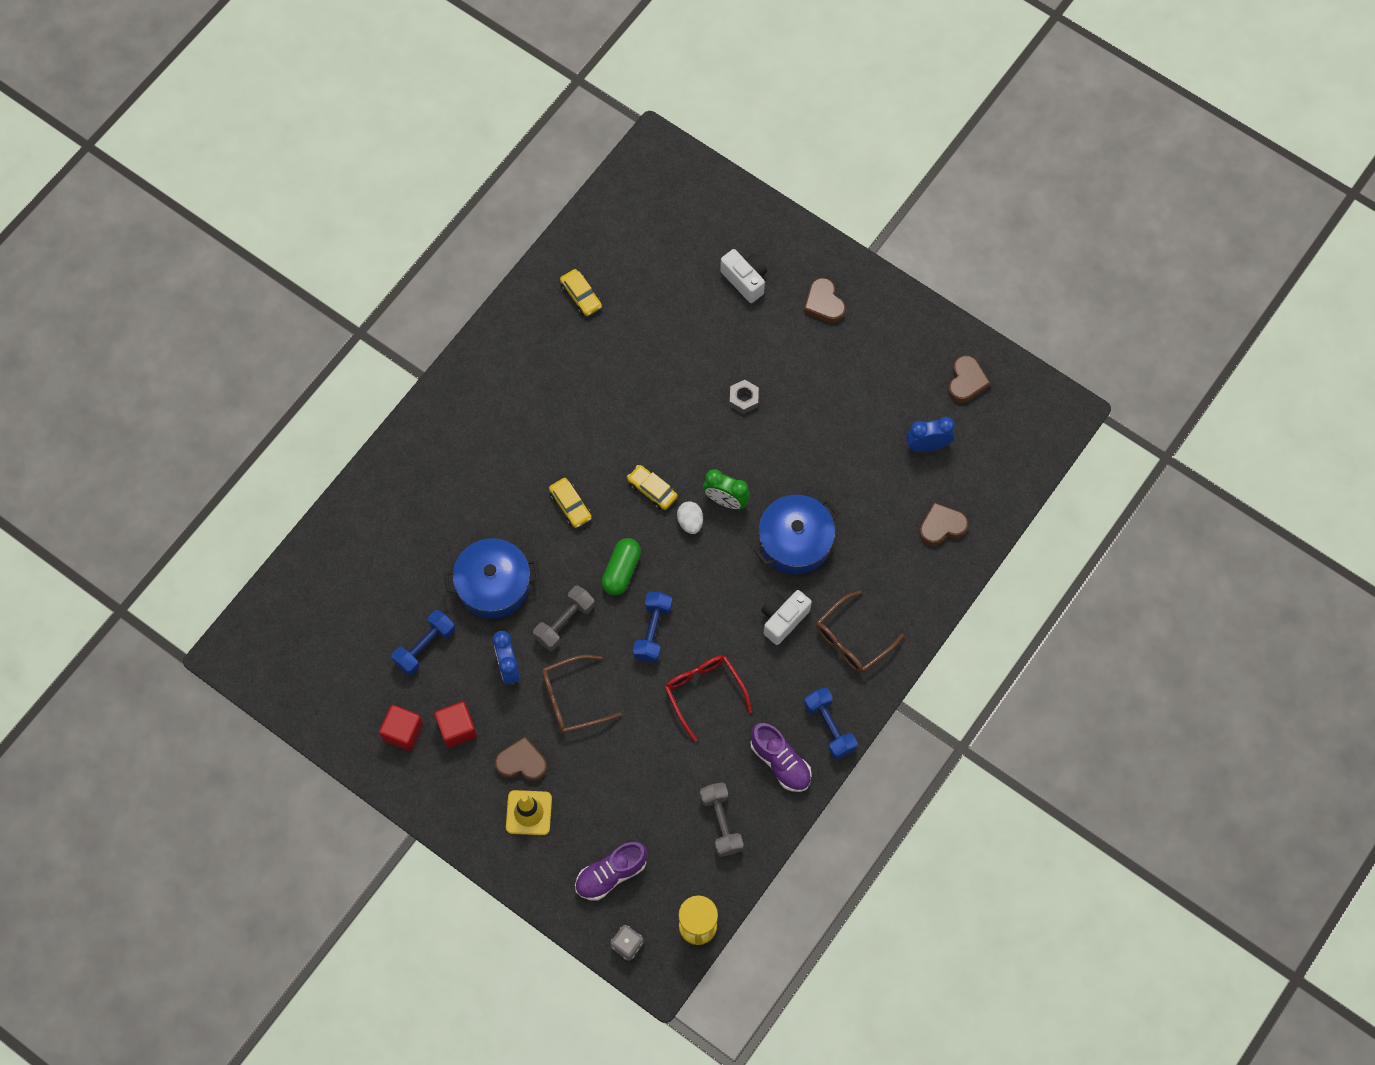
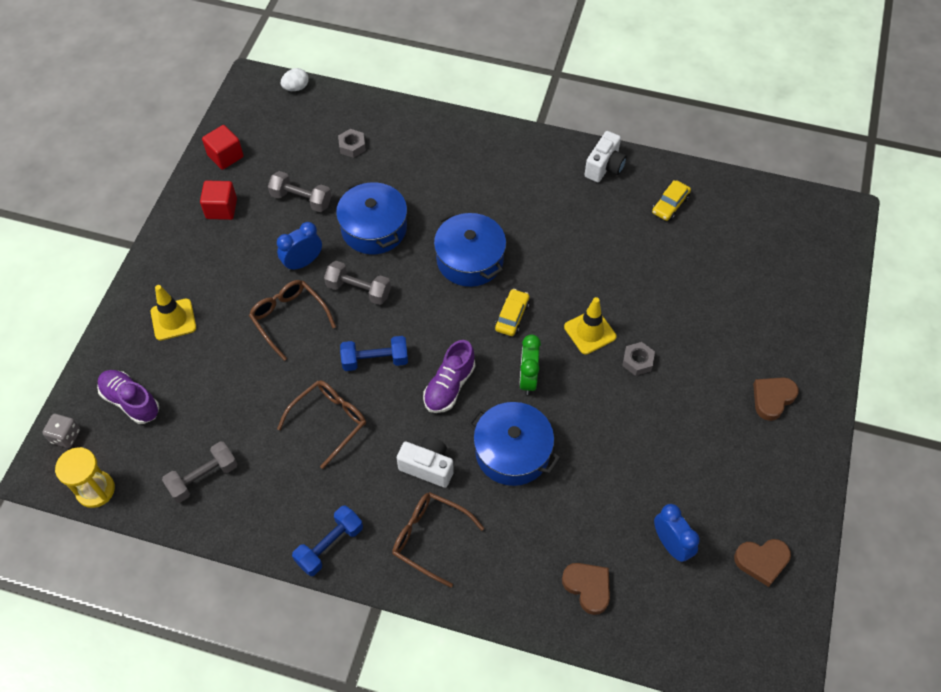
camera: 70 degrees right, 10 degrees down
blue dumbbell [391,610,455,675] -> grey dumbbell [268,171,332,212]
red cube [434,702,477,748] -> red cube moved to [202,125,244,170]
brown heart [495,737,547,781] -> none
yellow car [549,478,592,528] -> blue pot [434,212,506,287]
green capsule [601,538,641,595] -> none
red glasses [664,655,752,742] -> brown glasses [277,380,366,469]
white egg [677,501,703,534] -> white egg moved to [281,68,309,91]
white camera [720,249,767,303] -> white camera moved to [584,131,627,182]
purple shoe [751,723,812,792] -> purple shoe moved to [423,340,475,413]
none -> grey nut [338,129,366,158]
none -> yellow traffic cone [564,297,616,355]

